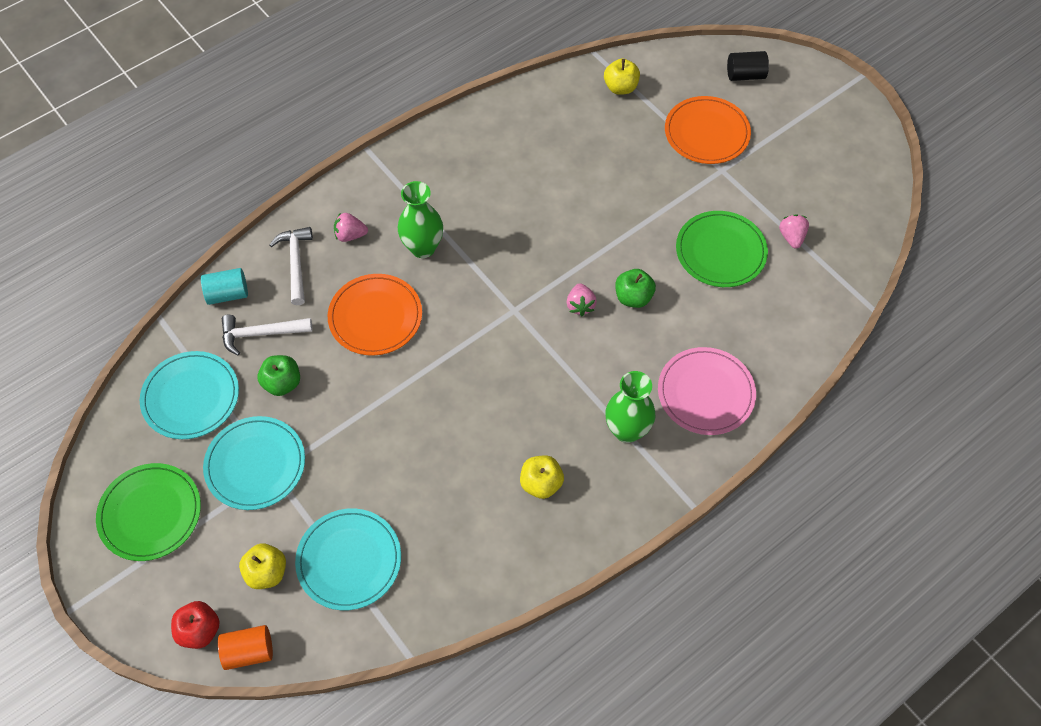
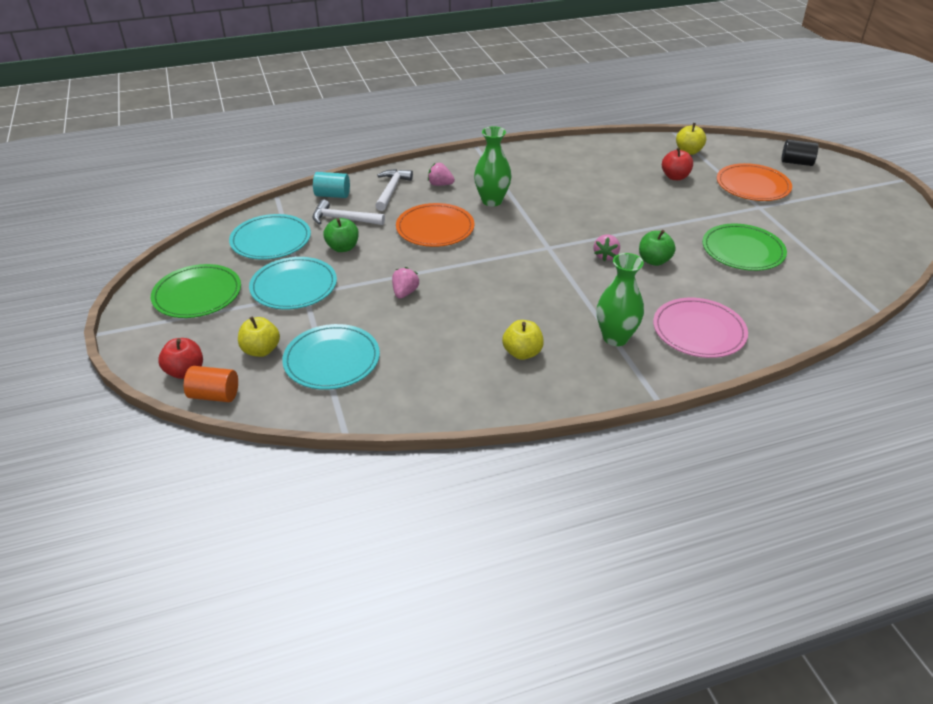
camera: 20 degrees right, 20 degrees down
pink strawberry [779,215,809,248] -> pink strawberry moved to [392,267,419,299]
none -> red apple [662,148,693,180]

